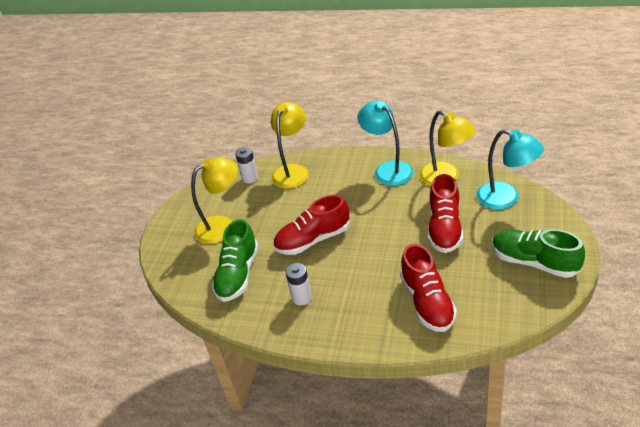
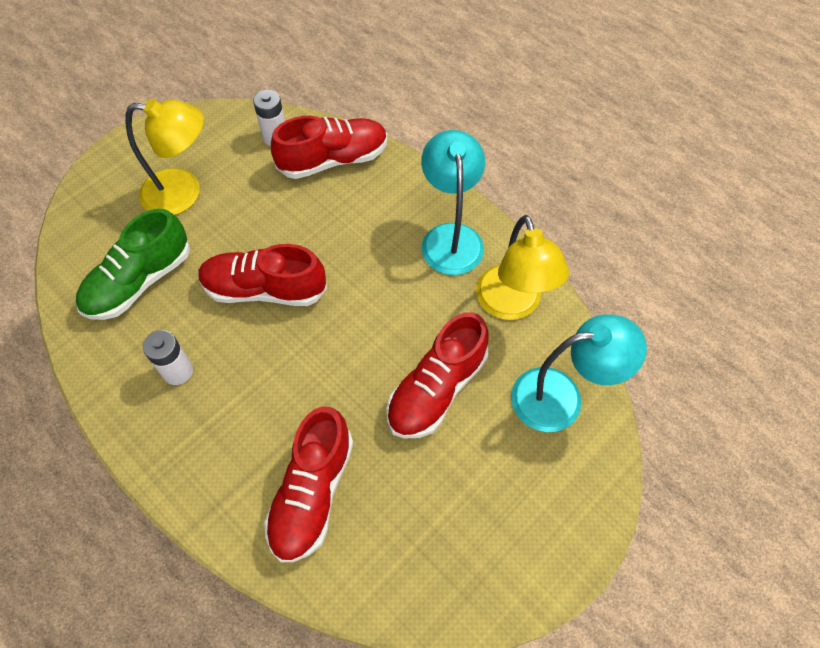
camera: 25 degrees right, 20 degrees up
yellow lamp [271,102,309,189] -> red shoe [271,116,388,179]
turquoise lamp [476,129,544,210] -> turquoise lamp turned 75 degrees counterclockwise [511,314,647,432]
green shoe [492,229,585,278] -> none

